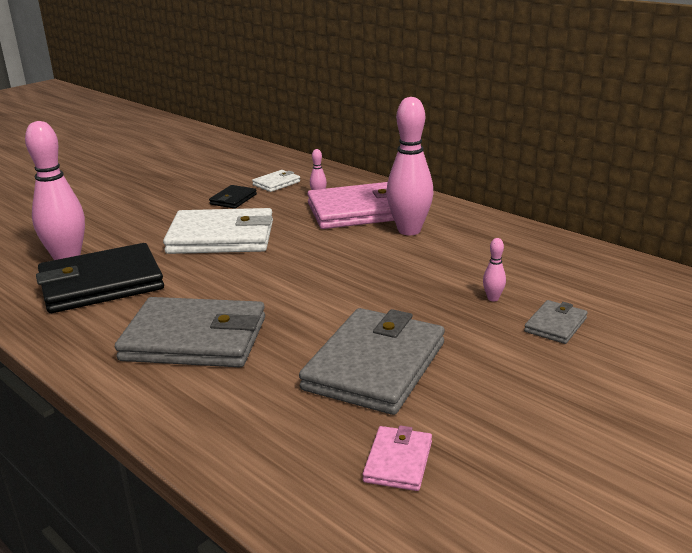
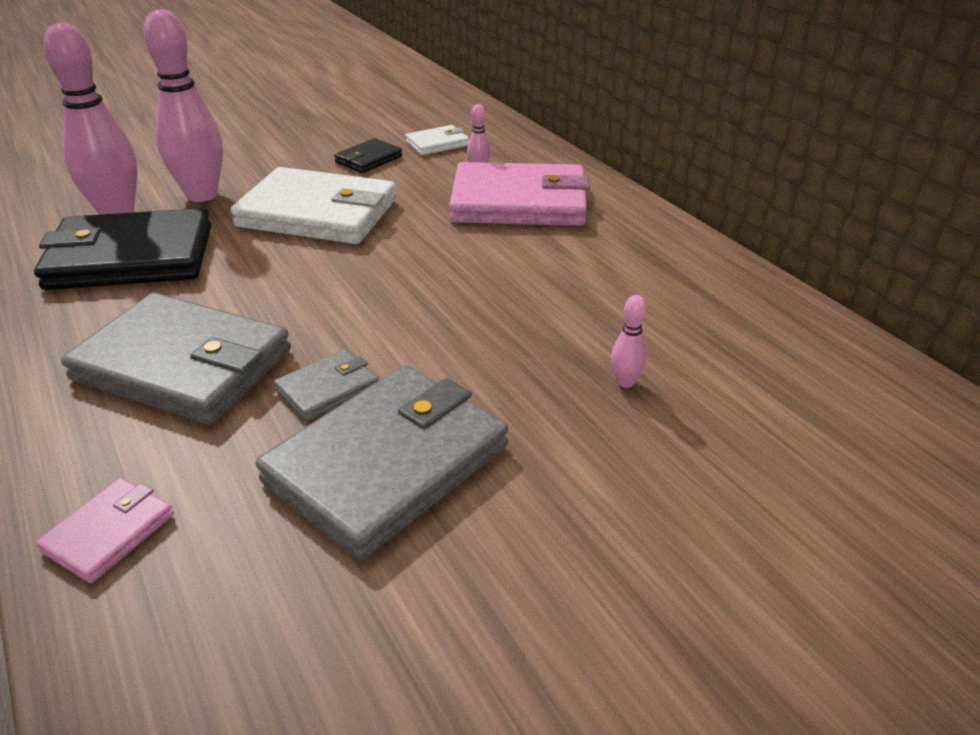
camera: 15 degrees right, 10 degrees up
pink wallet [362,426,432,491] -> pink wallet moved to [36,478,174,583]
pink bowling pin [387,97,434,235] -> pink bowling pin moved to [144,9,223,202]
grey wallet [524,300,588,344] -> grey wallet moved to [274,349,379,421]

